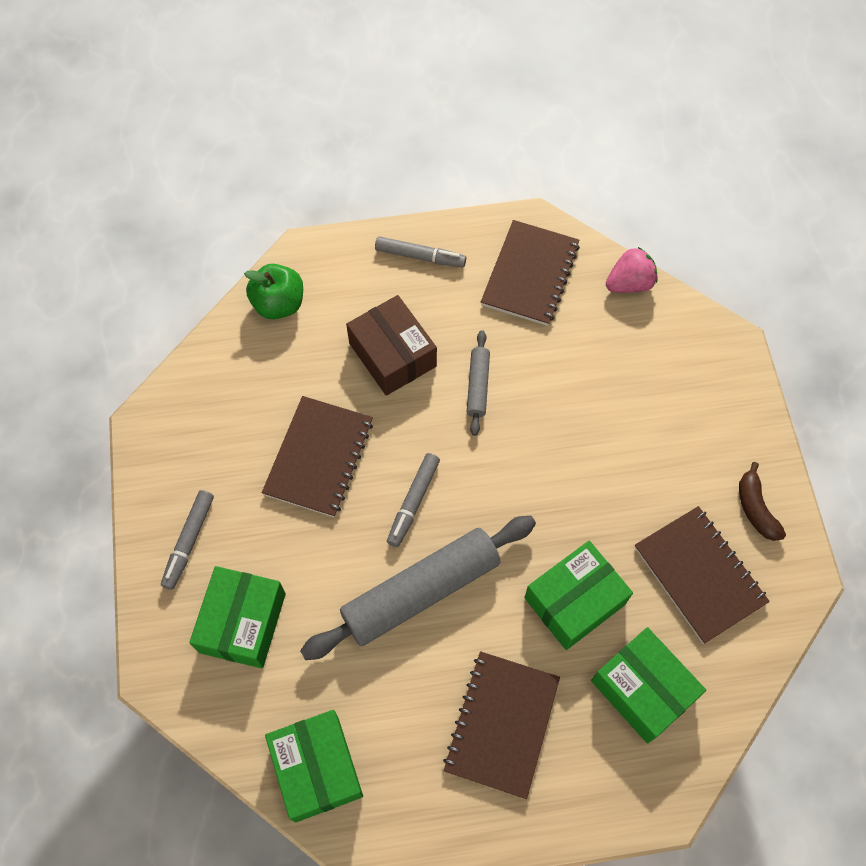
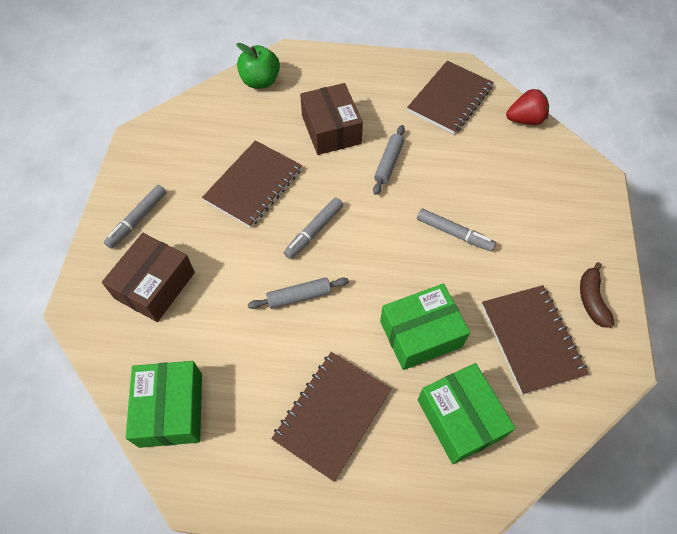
camera: 15 degrees right, 5 degrees down
green box [189,566,286,668] -> brown box [102,233,195,322]
grey rolling pin [300,516,536,660] -> grey rolling pin [248,277,349,309], size x0.47
grey marker [375,236,466,267] -> grey marker moved to [417,208,496,252]
pink strawberry [606,247,658,293] -> red strawberry [506,89,549,125]

